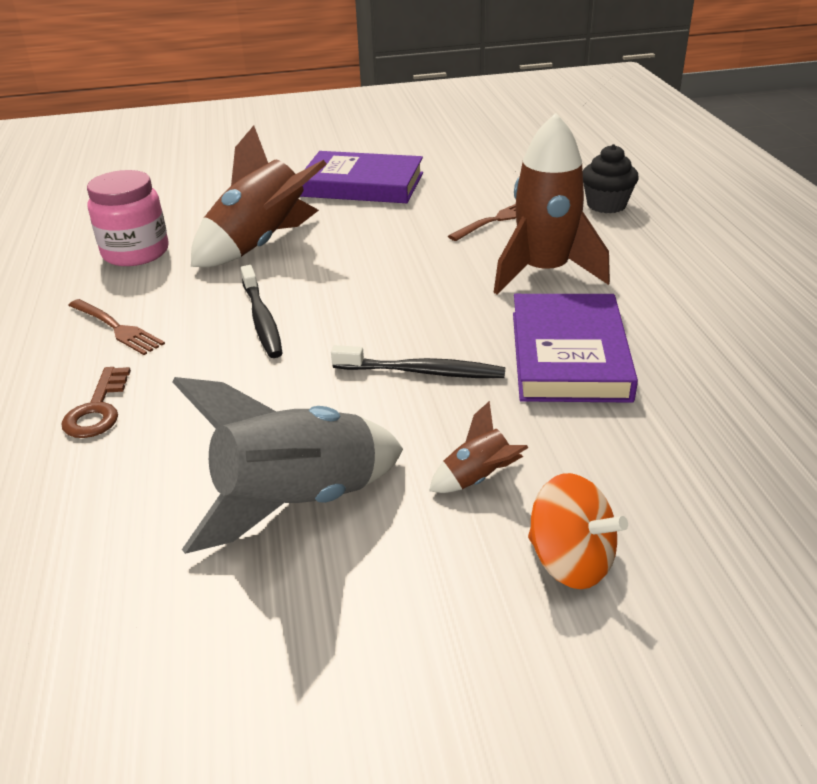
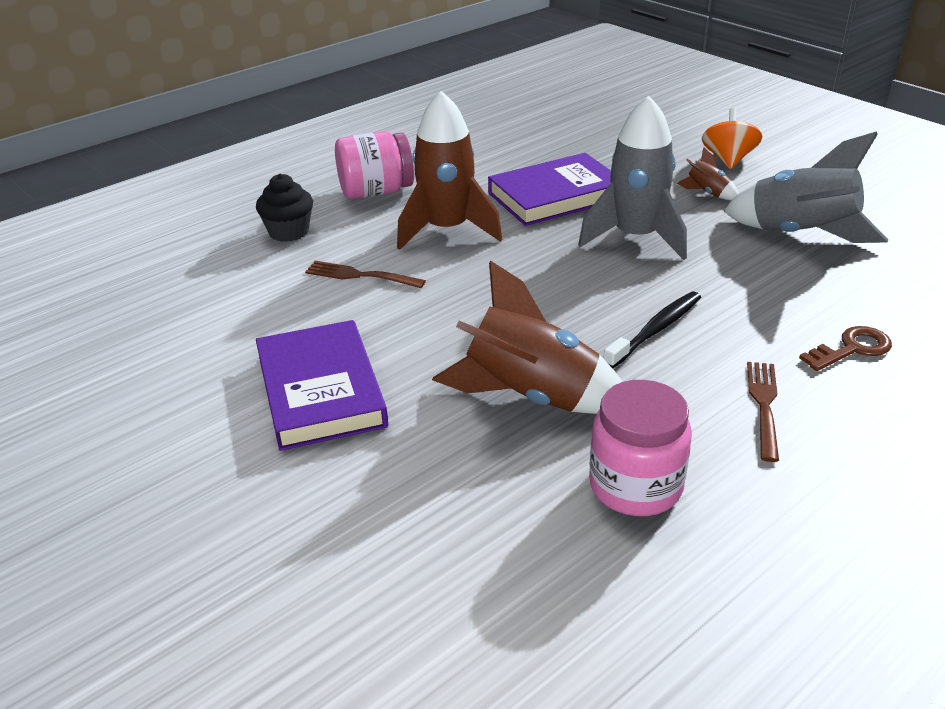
camera: 120 degrees left, 0 degrees up
black toothbrush [331,345,505,378] -> grey rocket [578,96,687,260]
none -> pink jar [335,131,414,199]

